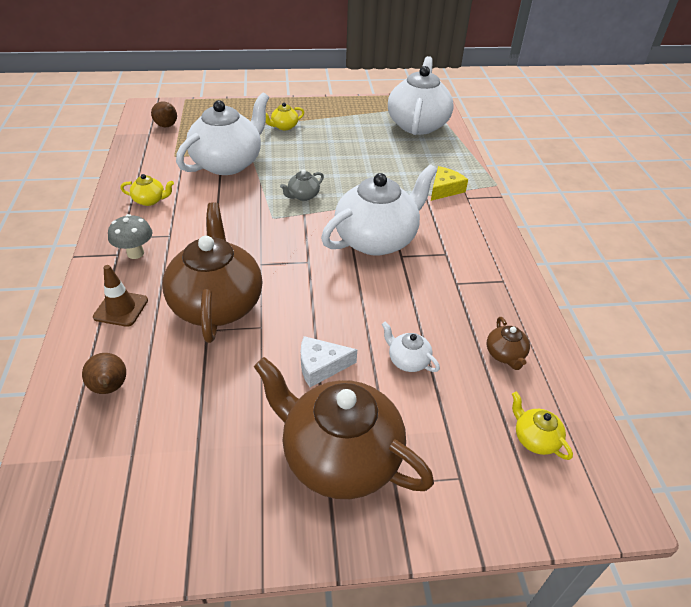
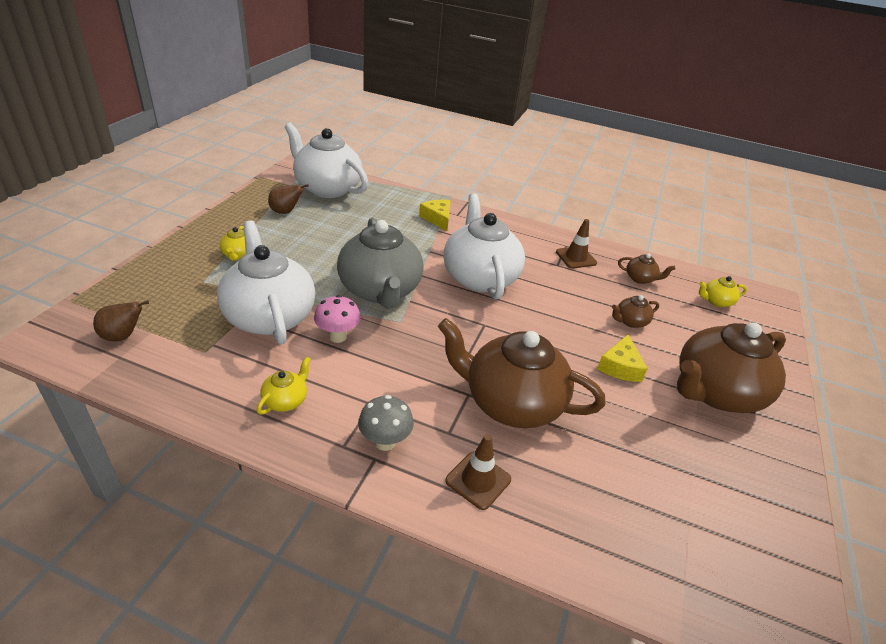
camera: 65 degrees left, 5 degrees down
brown pear [82,353,126,394] -> brown pear moved to [268,184,309,214]
grey teapot [280,170,324,201] -> grey teapot [337,218,424,309], size x2.39
white cheese [301,336,357,387] -> yellow cheese [597,334,648,382]
white teapot [382,321,440,372] -> brown teapot [612,295,659,328]
none -> pink mushroom [314,295,361,343]
none -> brown traffic cone [556,219,597,269]

